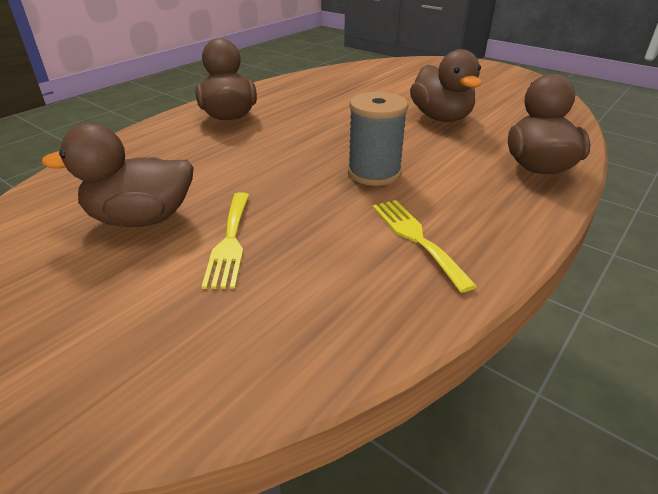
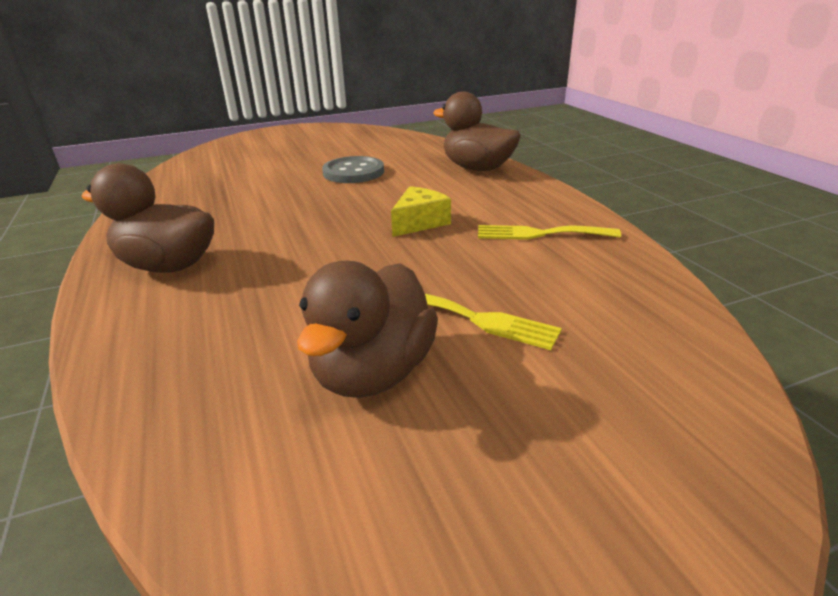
camera: 60 degrees left, 5 degrees down
grey spool [348,92,408,186] -> yellow cheese [391,186,451,237]
brown duck [410,49,482,122] -> grey button [322,156,384,183]

